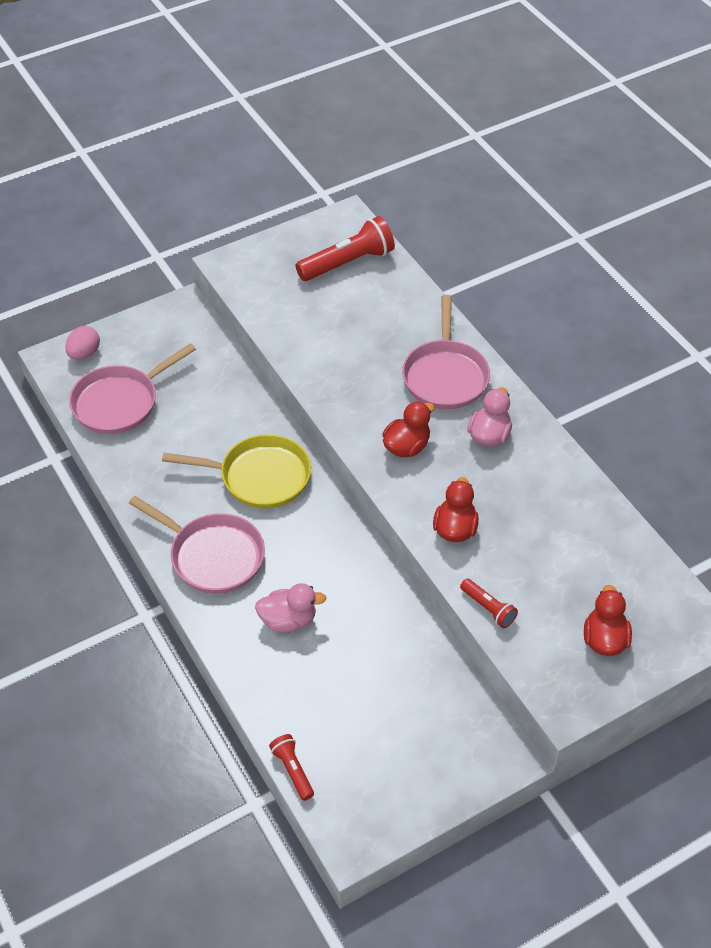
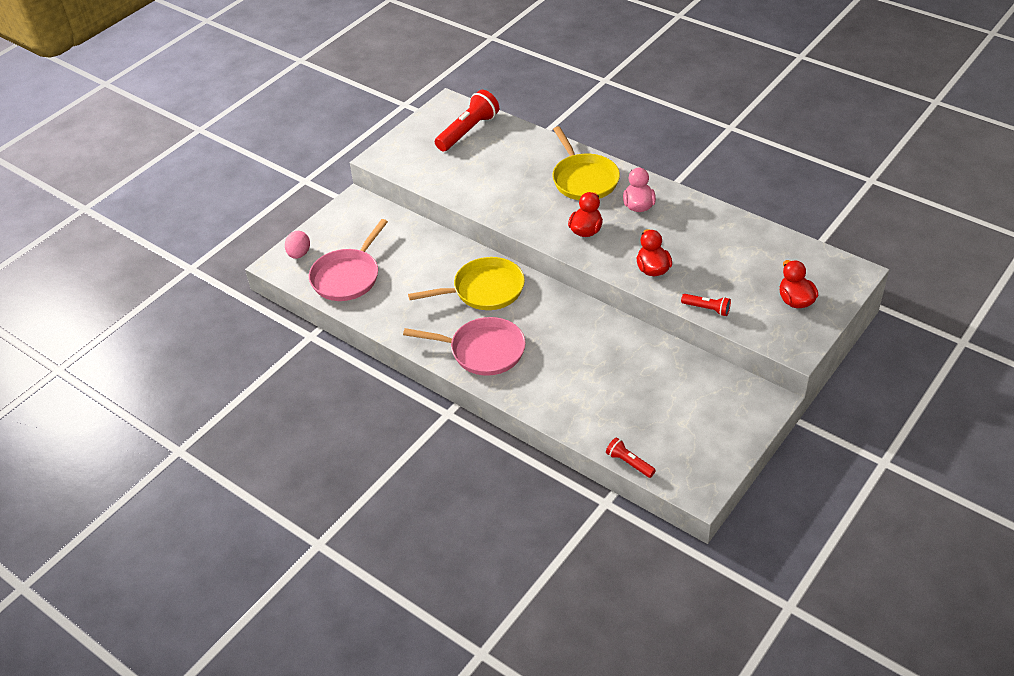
camera: 20 degrees left, 5 degrees down
pink duck [255,583,327,633] -> none
pink pan [402,295,490,409] -> yellow pan [552,126,620,200]

